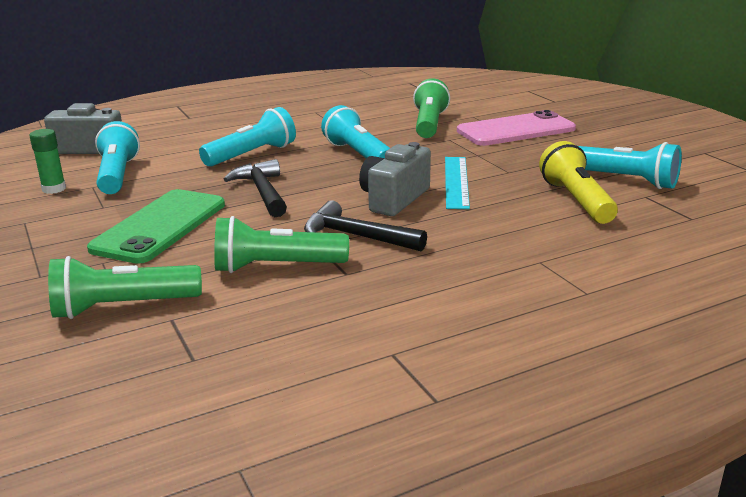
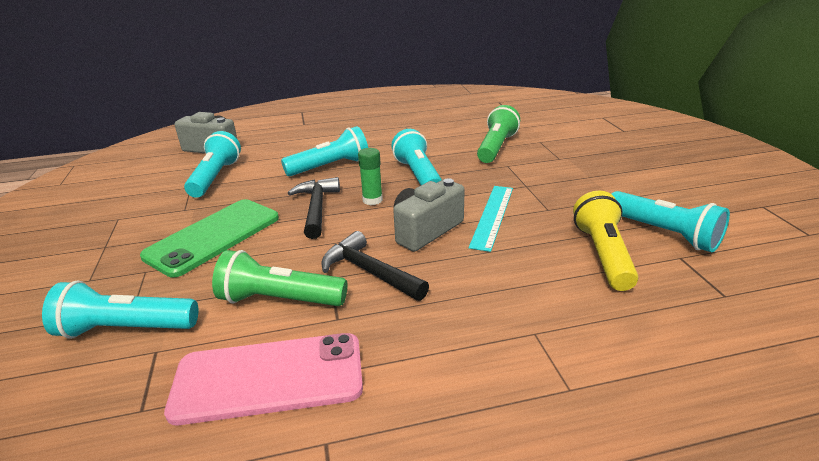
camera: 15 degrees right, 5 degrees up
green glue stick [29,129,66,194] -> green glue stick moved to [358,148,383,205]
green flashlight [48,256,202,319] -> turquoise flashlight [42,280,198,339]
pink phone [457,110,576,146] -> pink phone moved to [164,333,363,425]

